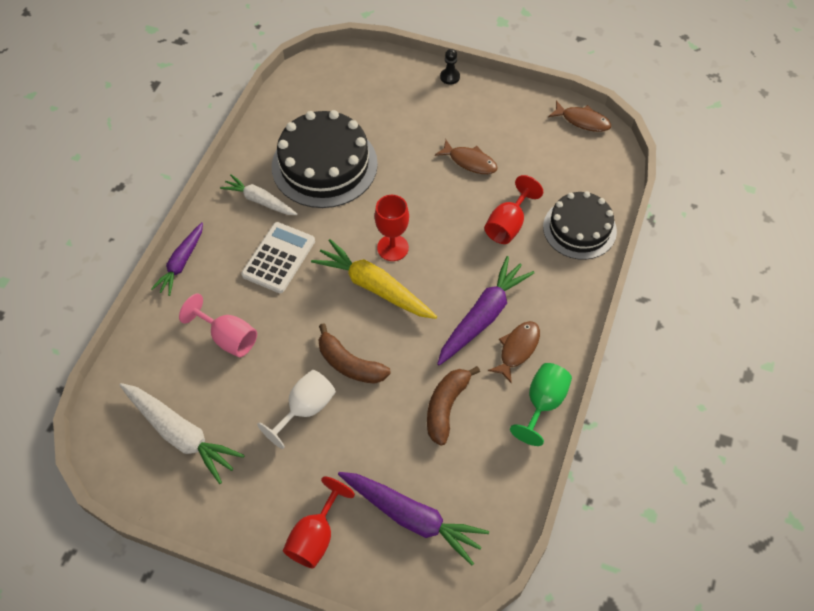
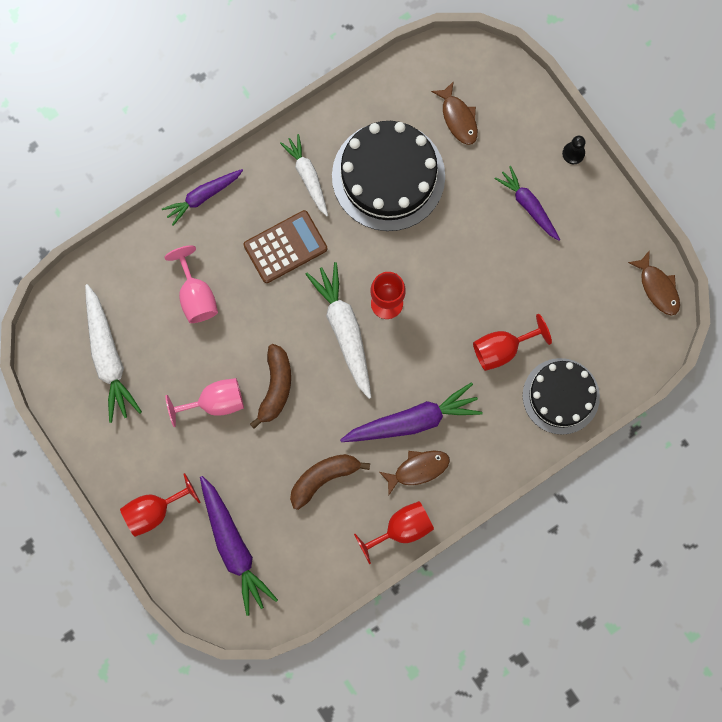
camera: 35 degrees right, 20 degrees up
white calculator [241,222,315,293] -> brown calculator [244,210,327,283]
white goblet [257,370,336,449] -> pink goblet [165,378,244,427]
yellow carrot [311,239,437,319] -> white carrot [306,262,371,399]
brown banana [319,323,391,384] -> brown banana turned 150 degrees counterclockwise [250,344,291,429]
brown fish [435,140,498,174] -> brown fish moved to [431,81,478,145]
green goblet [510,363,572,446] -> red goblet [354,501,434,564]
none -> purple carrot [495,166,560,241]

